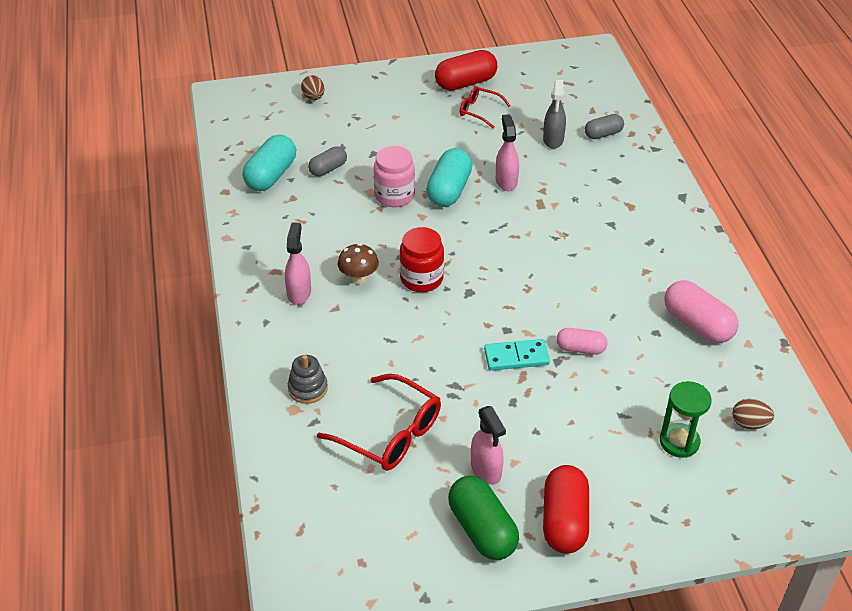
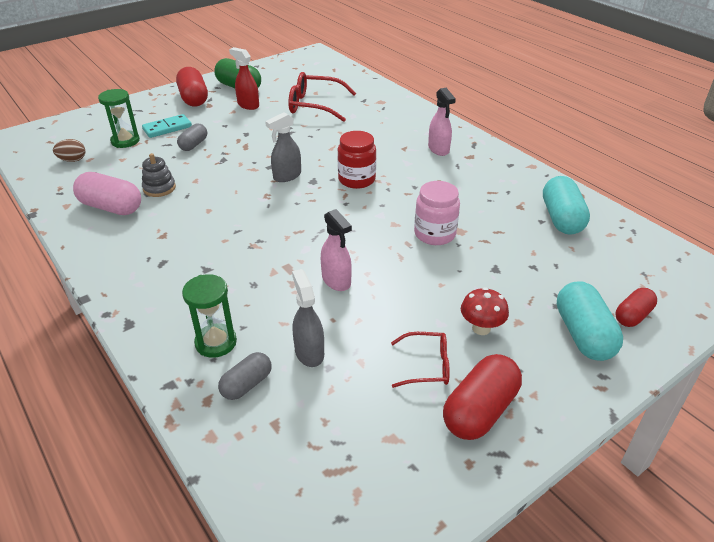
camera: 155 degrees right, 5 degrees down
grey stacking toy [288,355,328,404] -> grey stacking toy moved to [142,153,176,197]
brown egg [301,75,325,100] -> red capsule [615,288,657,327]
grey capsule [308,146,347,176] -> grey capsule moved to [177,124,207,151]
brown mushroom [338,243,379,285] -> none
turquoise capsule [426,148,472,207] -> turquoise capsule moved to [557,281,623,361]
pink spray bottle [471,406,506,485] -> red spray bottle [229,47,259,110]
turquoise domino [484,339,550,371] -> turquoise domino moved to [142,114,192,138]
pink capsule [556,328,607,355] -> none
none -> green hourglass [182,274,237,358]
none -> grey spray bottle [265,112,301,182]
none -> red mushroom [461,287,509,335]

